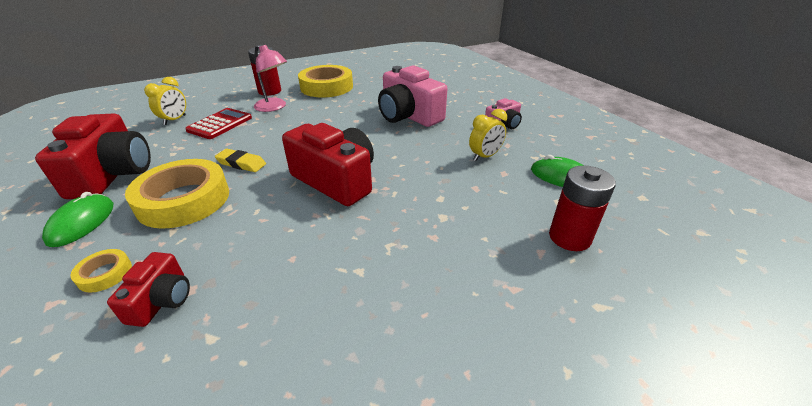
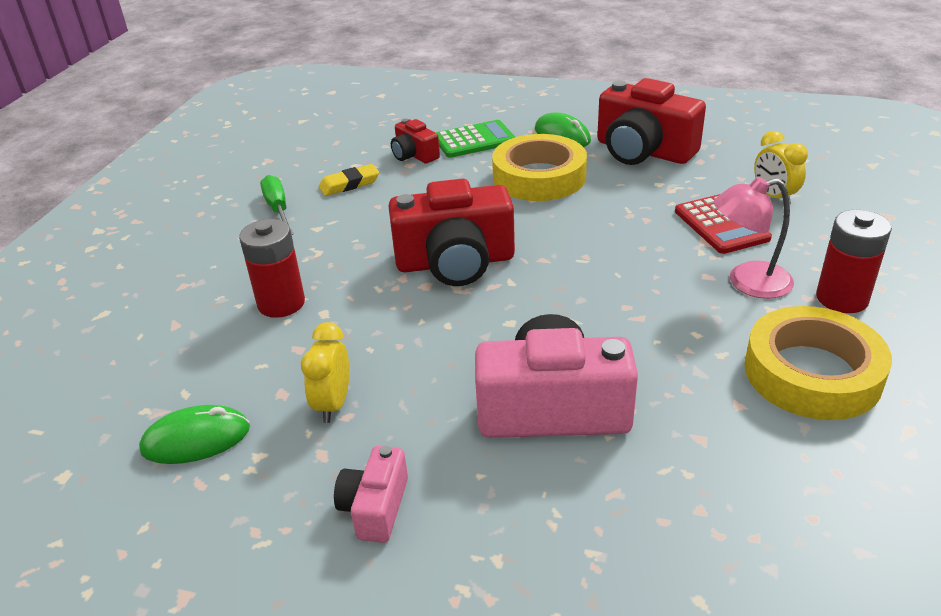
camera: 135 degrees right, 0 degrees up
yellow tape [70,249,132,293] -> green calculator [436,120,515,158]
yellow eraser [215,149,266,172] -> yellow eraser moved to [319,164,379,196]
red battery [549,165,616,251] -> red battery moved to [239,219,305,318]
none -> green screwdriver [260,175,293,235]

